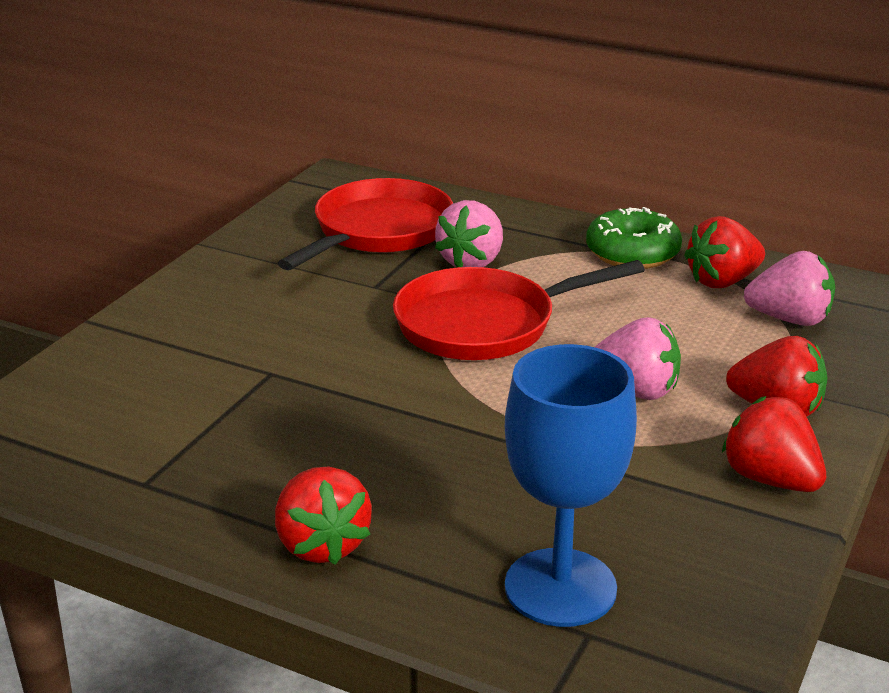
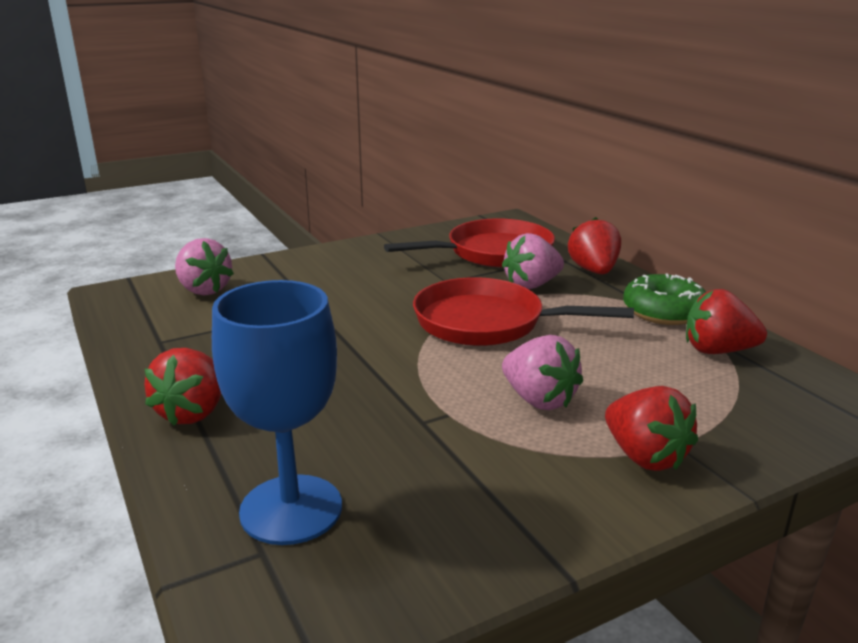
camera: 35 degrees right, 5 degrees down
red strawberry [722,396,826,492] -> red strawberry moved to [568,217,621,275]
pink strawberry [744,251,835,326] -> pink strawberry moved to [175,238,234,295]

